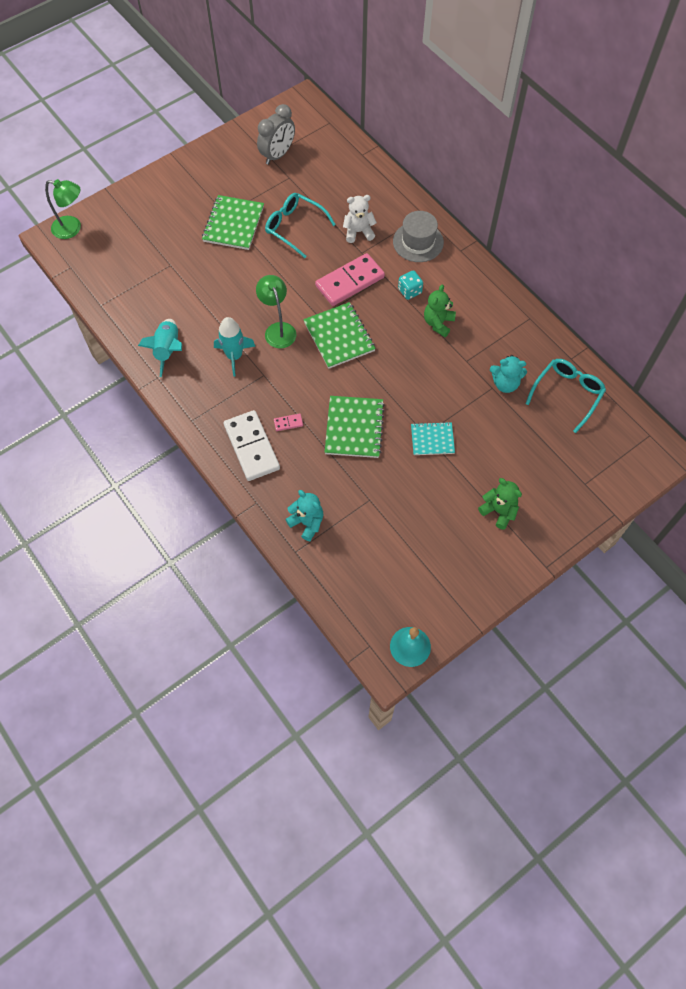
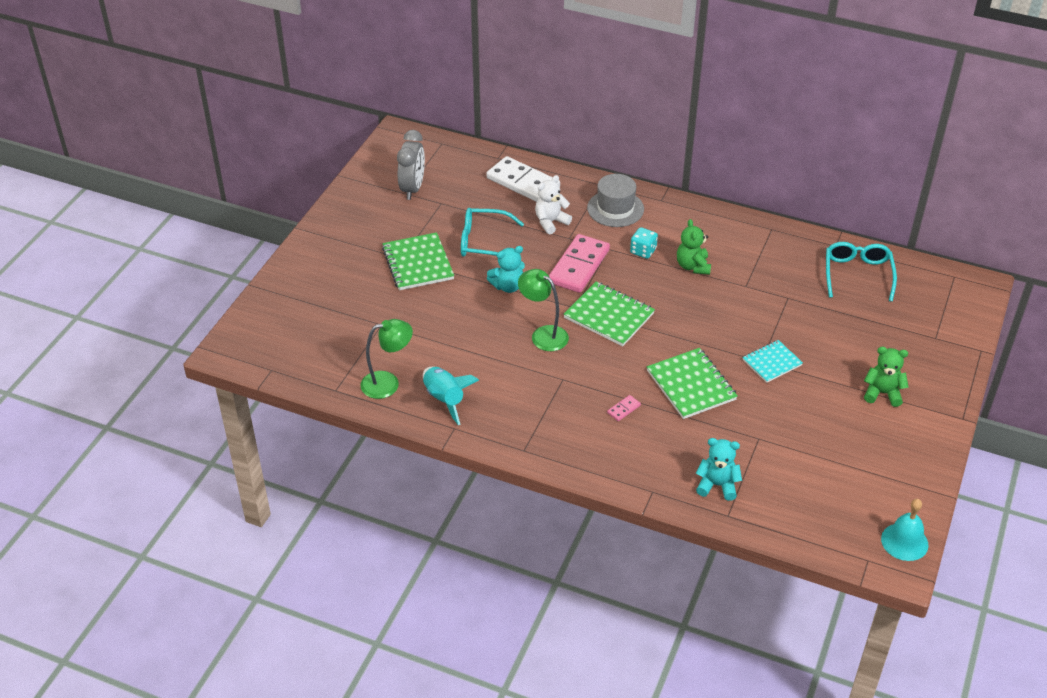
camera: 30 degrees left, 20 degrees down
green lamp [45,179,81,239] -> green lamp moved to [360,319,413,399]
turquoise rocket [214,317,255,377] -> none
white domino [224,410,280,481] -> white domino moved to [486,156,560,202]
turquoise teddy bear [490,355,527,393] -> turquoise teddy bear moved to [487,246,525,293]

